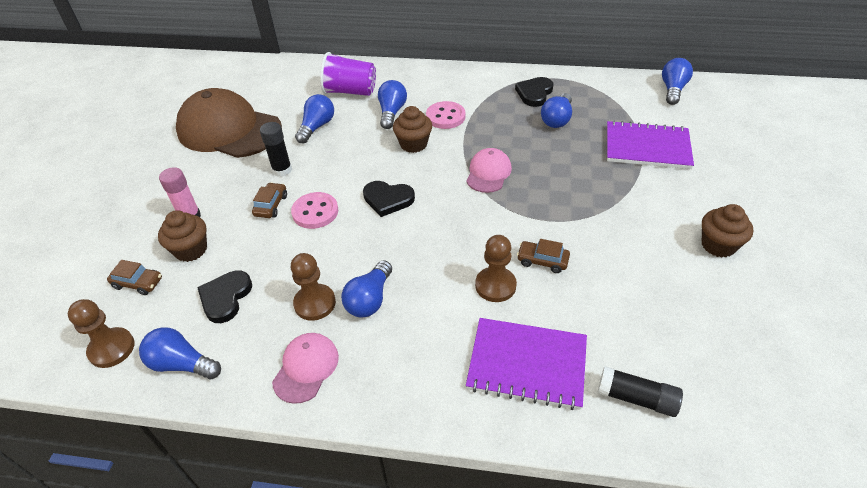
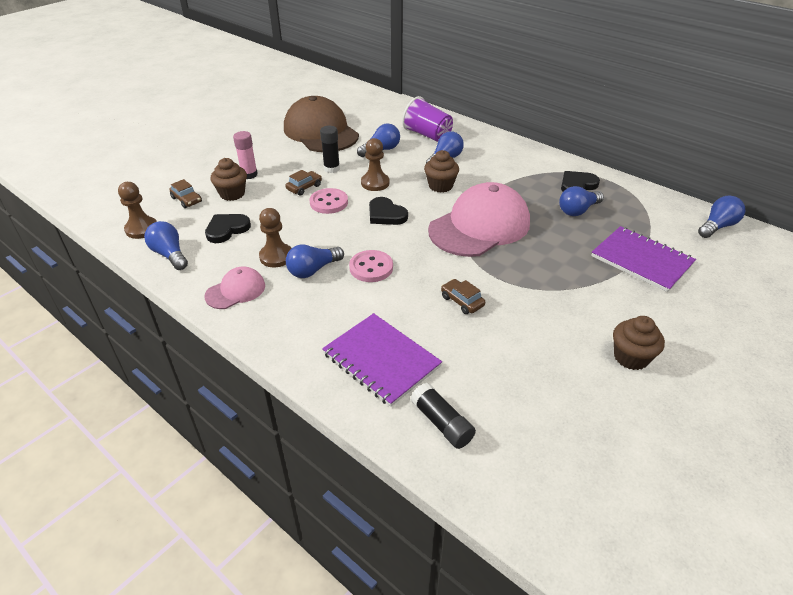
camera: 30 degrees right, 5 degrees down
pink button [426,101,465,129] -> pink button moved to [349,250,393,282]
pink cap [466,148,512,193] -> pink cap [428,182,530,257], size x2.07
brown pawn [475,235,517,302] -> brown pawn moved to [361,138,390,191]

